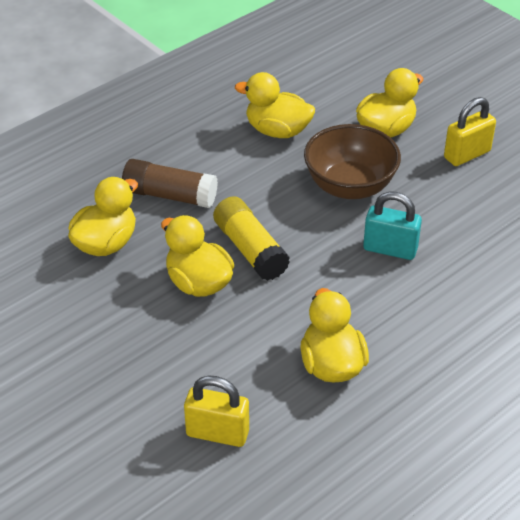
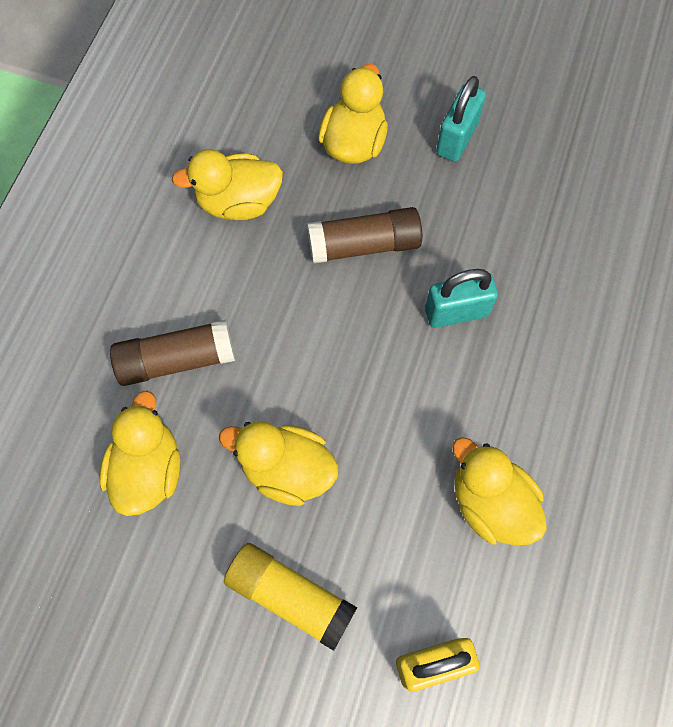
camera: 30 degrees left, 25 degrees up
yellow glue stick [213,196,290,281] -> yellow glue stick moved to [224,543,357,651]
brown bowl [304,124,401,199] -> brown glue stick [307,207,422,264]
yellow padlock [444,97,496,166] -> turquoise padlock [436,76,486,162]

